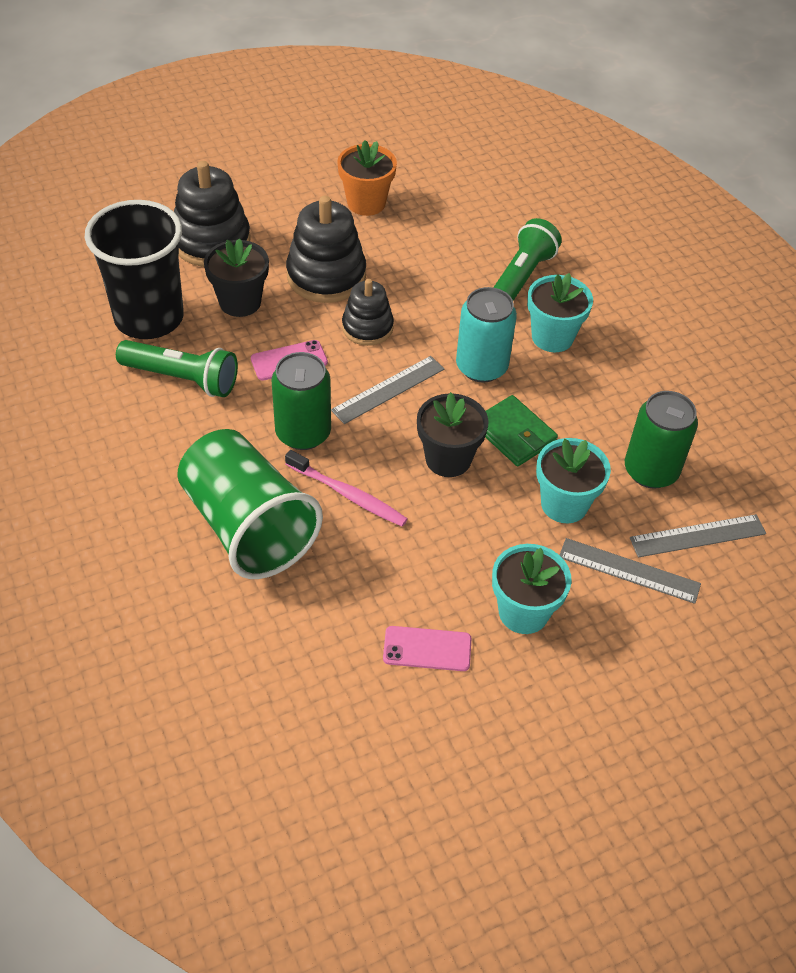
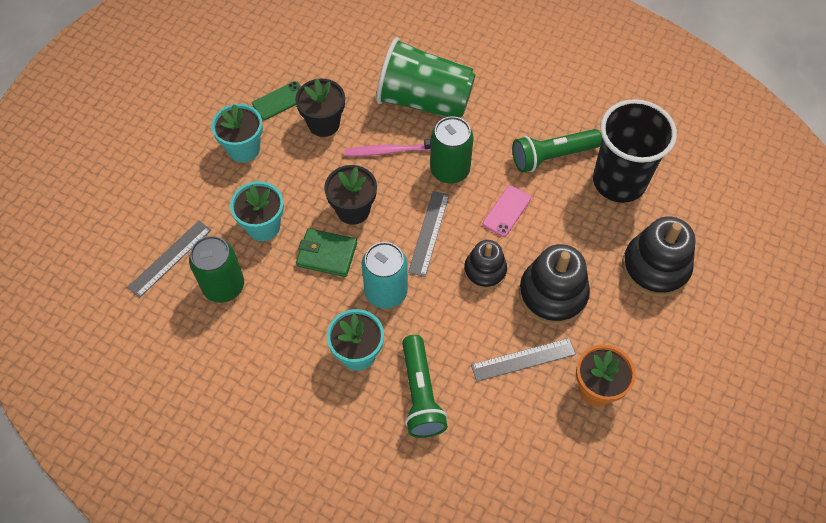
camera: 145 degrees right, 10 degrees up
black flower pot [204,238,269,317] -> black flower pot moved to [295,79,345,137]
pink phone [383,626,471,671] -> green phone [252,81,301,120]
grey ruler [560,538,701,604] -> grey ruler moved to [471,338,576,382]

